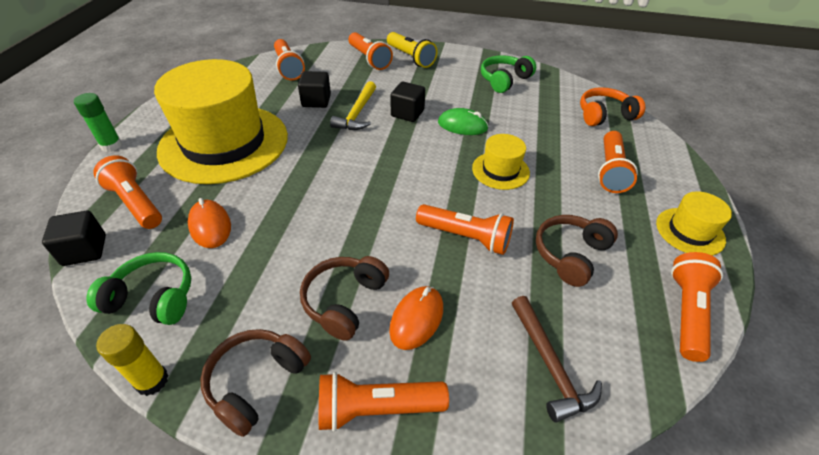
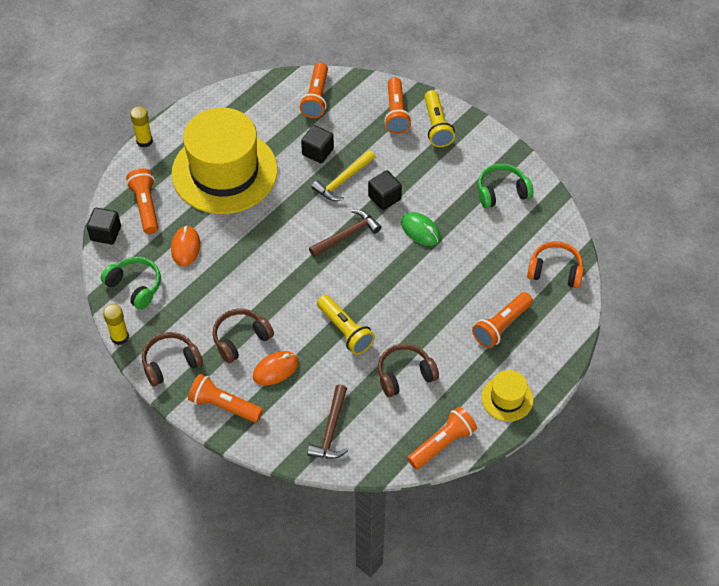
camera: 30 degrees right, 10 degrees up
green glue stick [74,93,122,152] -> yellow glue stick [130,106,153,148]
orange flashlight [416,204,514,255] -> yellow flashlight [317,295,375,355]
yellow hat [472,134,530,190] -> none
none -> brown hammer [309,210,381,257]

